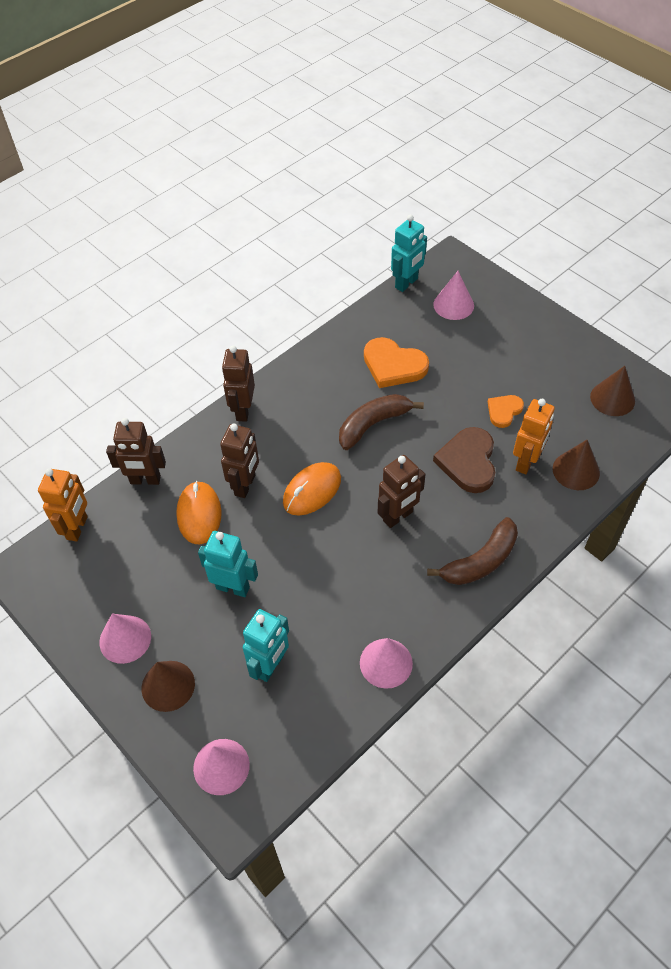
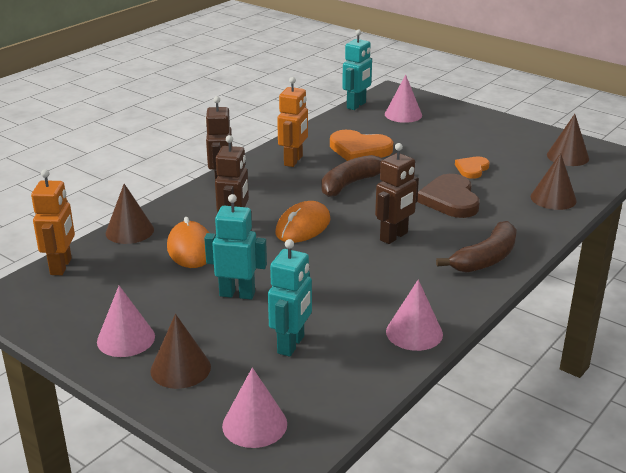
camera: 10 degrees left, 25 degrees down
brown robot [106,418,166,485] -> brown cone [105,184,154,244]
orange robot [513,399,555,474] -> orange robot moved to [277,77,308,167]

